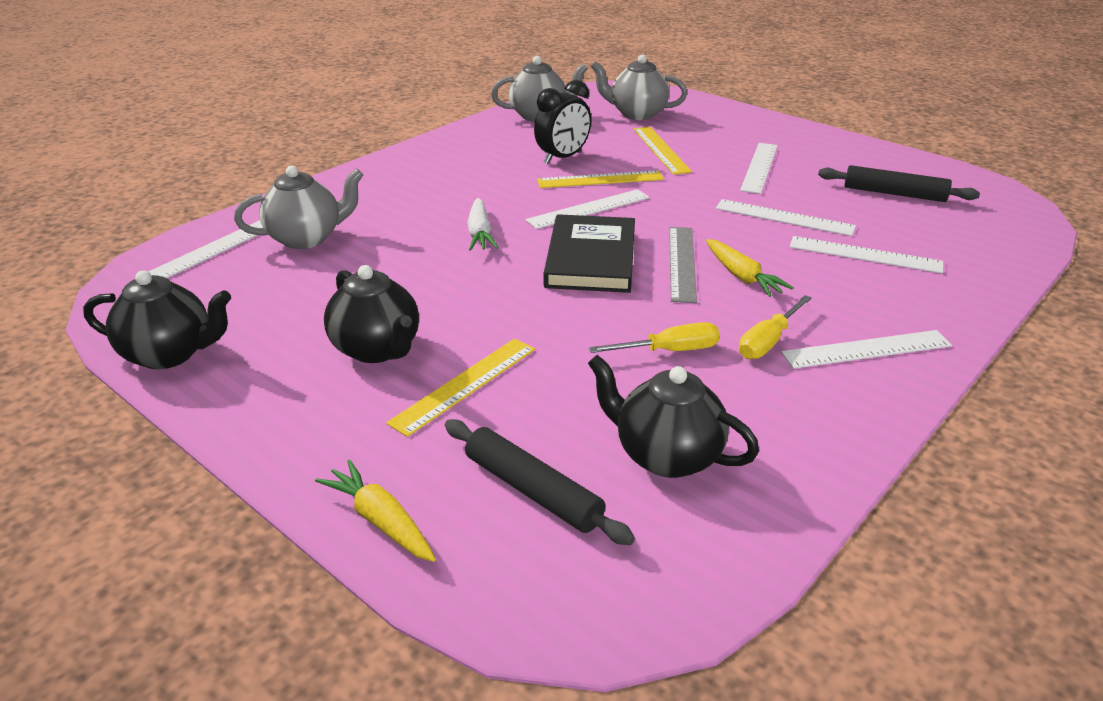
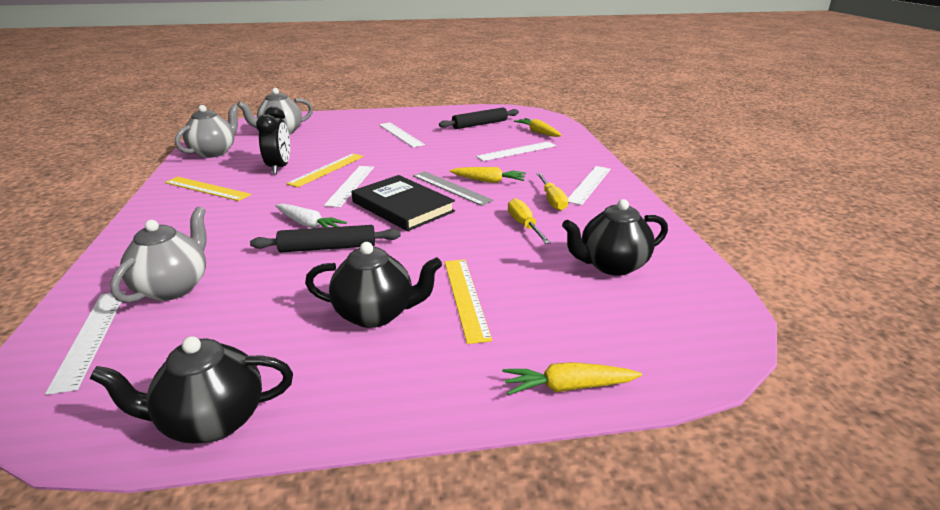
camera: 50 degrees left, 5 degrees down
black teapot [83,270,231,369] -> black teapot turned 150 degrees counterclockwise [89,336,293,444]
black rolling pin [445,419,635,545] -> black rolling pin moved to [250,225,401,252]
yellow screwdriver [589,322,720,353] -> yellow screwdriver turned 45 degrees counterclockwise [508,198,551,244]
yellow ruler [633,127,692,175] -> yellow ruler moved to [165,177,251,201]
white ruler [716,199,856,236] -> none
none -> yellow carrot [514,118,562,137]

